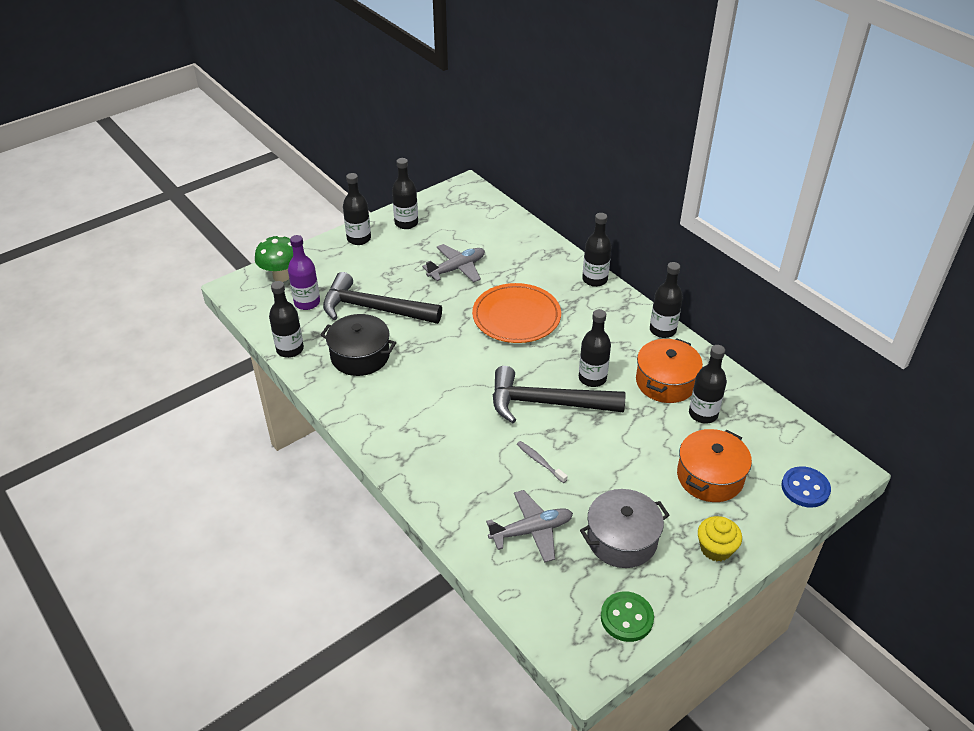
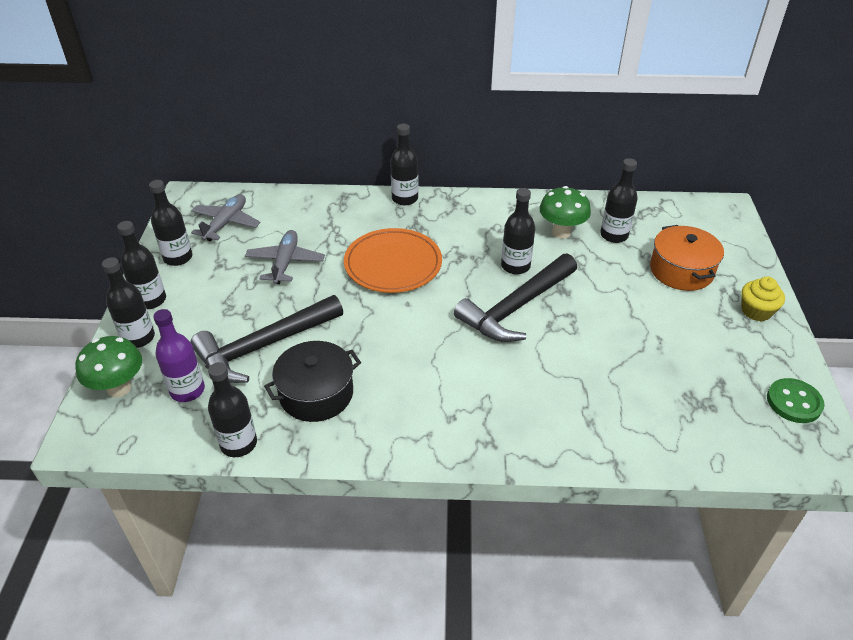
camera: 50 degrees left, 0 degrees up
grey plane [486,490,573,563] -> grey plane moved to [191,194,261,241]
grey toothbrush [517,441,568,483] -> none
grey pot [580,489,670,568] -> none
orange pot [636,338,703,403] -> green mushroom [539,186,591,239]
black bottle [650,262,683,338] -> black bottle moved to [102,257,155,348]
blue button [781,466,831,508] -> none

